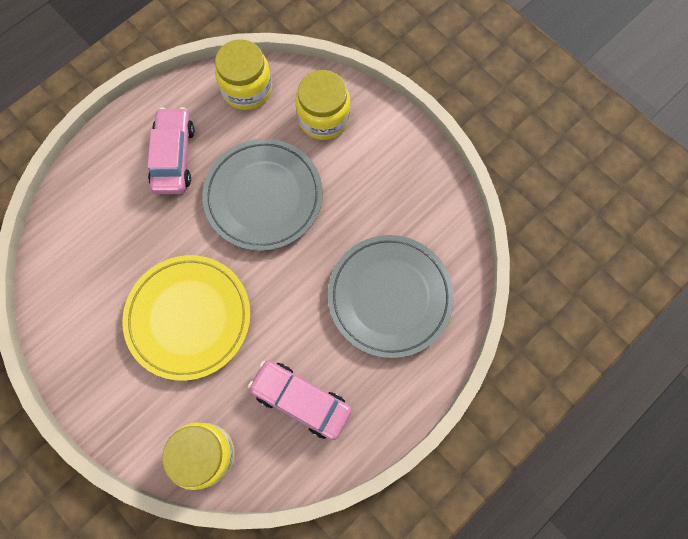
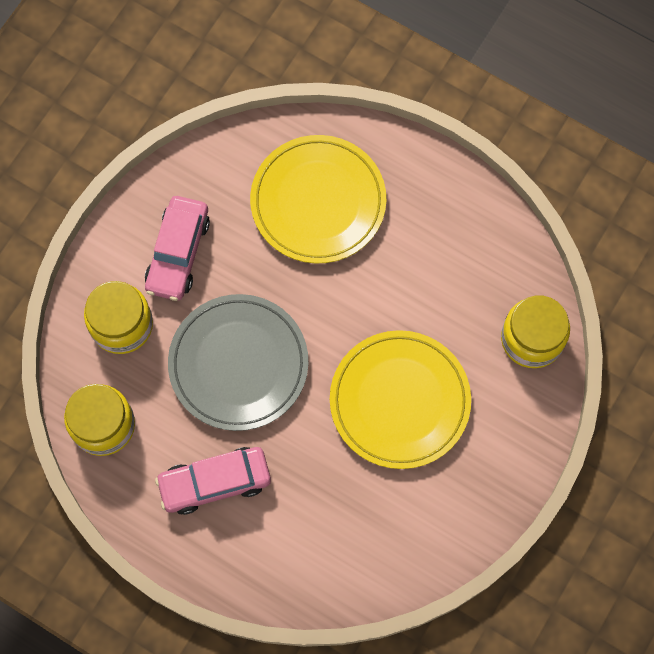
camera: 105 degrees left, 0 degrees up
pink car [248,360,352,440] -> pink car moved to [145,196,210,301]
grey plate [328,235,454,358] -> yellow plate [250,135,386,263]

